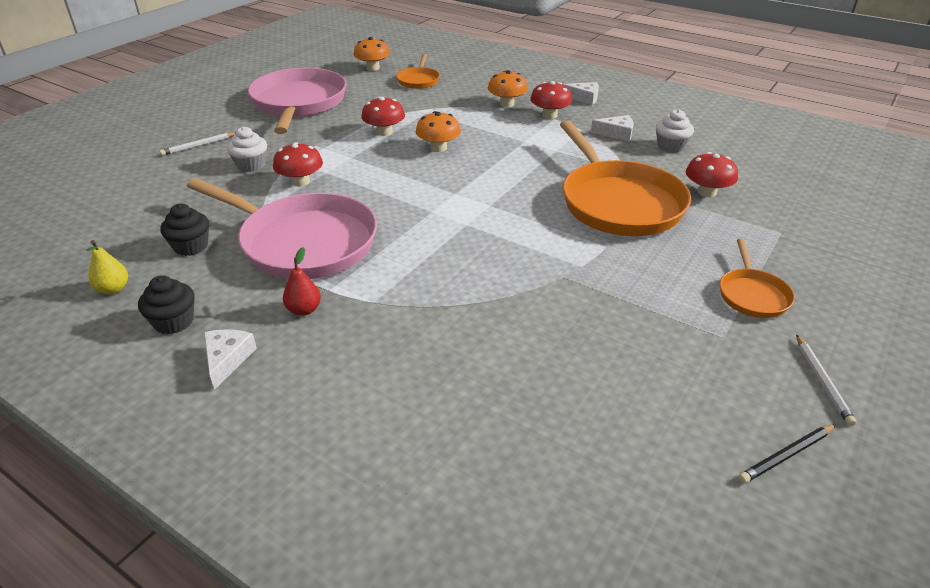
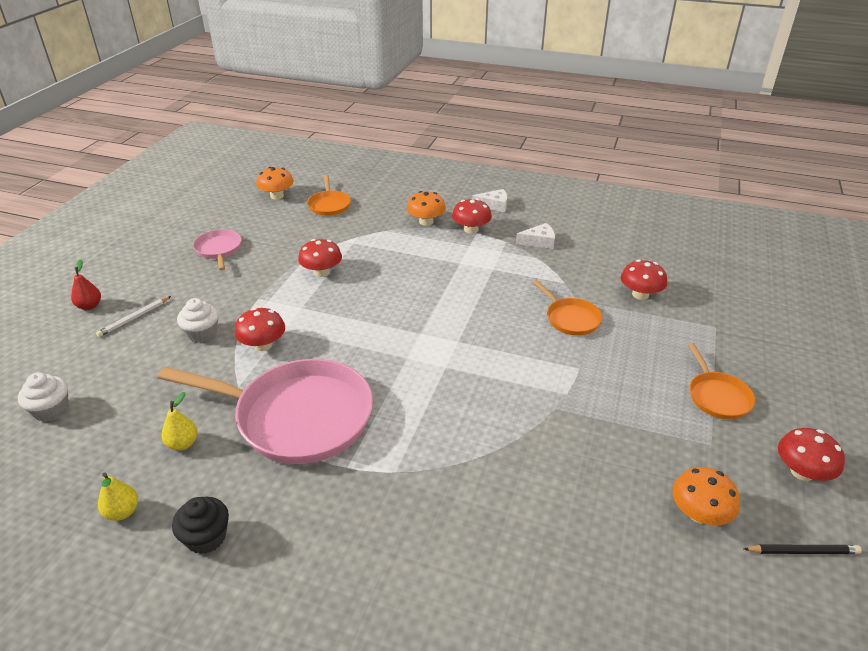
camera: 15 degrees left, 0 degrees up
black cupcake [160,204,209,256] -> yellow pear [162,392,198,450]
white cheese [204,329,257,390] -> none
pink pan [248,68,346,134] -> pink pan [193,229,242,270], size x0.48
red pear [283,247,321,316] -> red pear moved to [71,259,101,310]
orange mushroom [416,111,461,152] -> orange mushroom moved to [672,467,740,525]
orange pan [560,120,691,236] -> orange pan [532,280,602,336], size x0.48
white cupcake [656,109,694,153] -> white cupcake moved to [18,373,68,422]
black pencil [738,424,836,483] -> black pencil turned 135 degrees counterclockwise [744,544,862,554]
white pencil [796,334,857,426] -> red mushroom [778,428,845,481]

